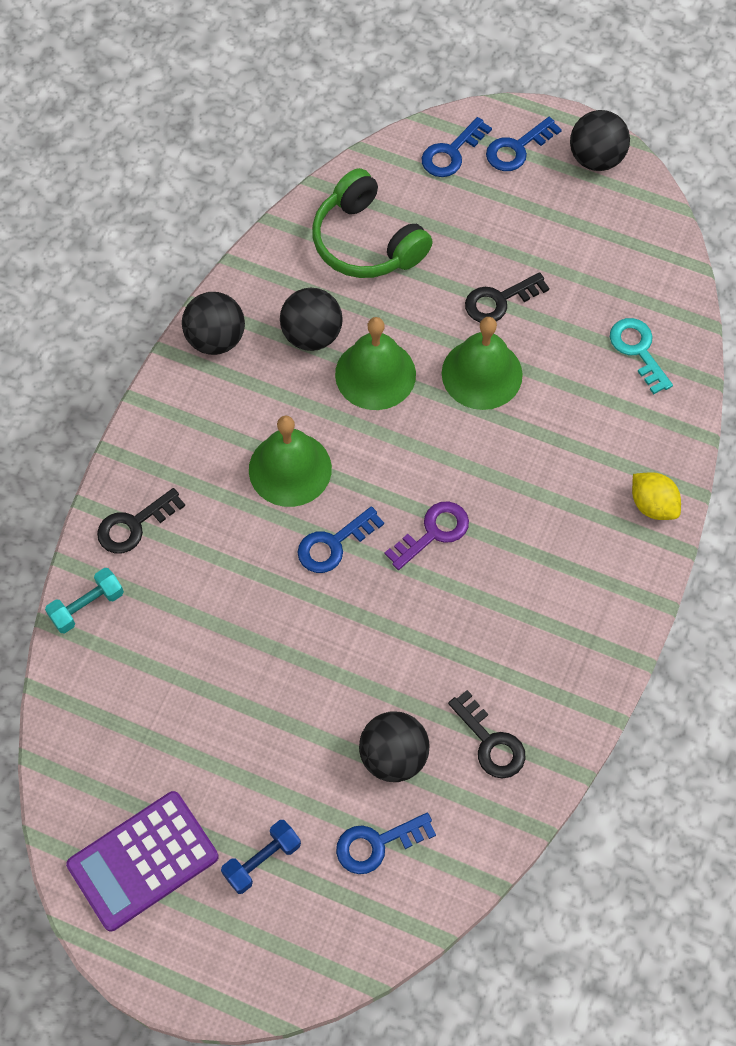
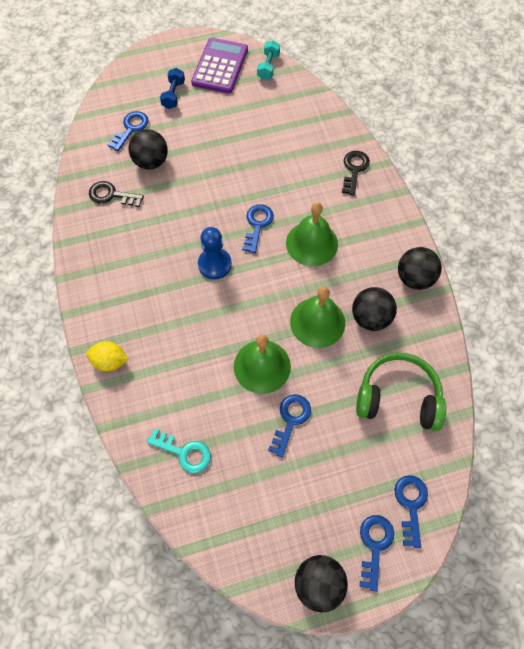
camera: 140 degrees right, 0 degrees up
turquoise dumbbell [45,568,124,633] -> turquoise dumbbell moved to [257,40,280,80]
purple key [385,501,469,570] -> blue pawn [198,227,232,279]
black key [465,272,549,323] -> blue key [268,394,311,458]

